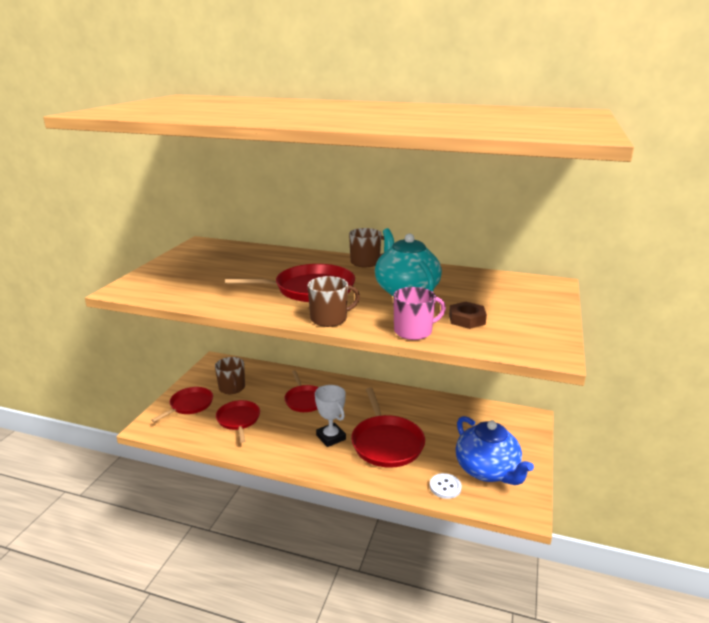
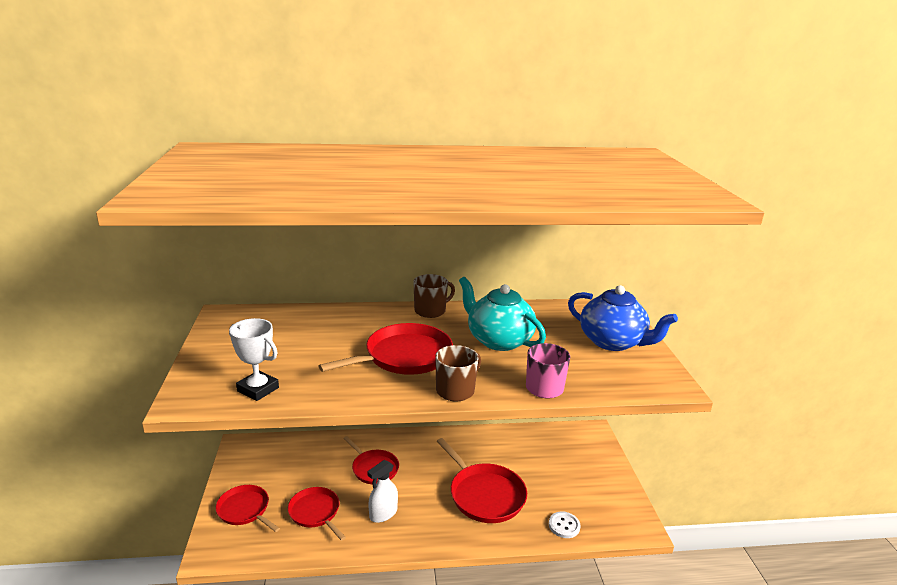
camera: 25 degrees left, 0 degrees up
red pan [151,387,213,422] -> red pan turned 60 degrees counterclockwise [215,485,280,532]
brown mug [215,357,245,394] -> none
white trophy [315,385,346,447] -> white trophy moved to [229,318,279,401]
brown nut [449,302,487,329] -> none
blue teapot [456,416,534,485] -> blue teapot moved to [568,285,678,351]
none -> white spray bottle [367,460,398,523]

